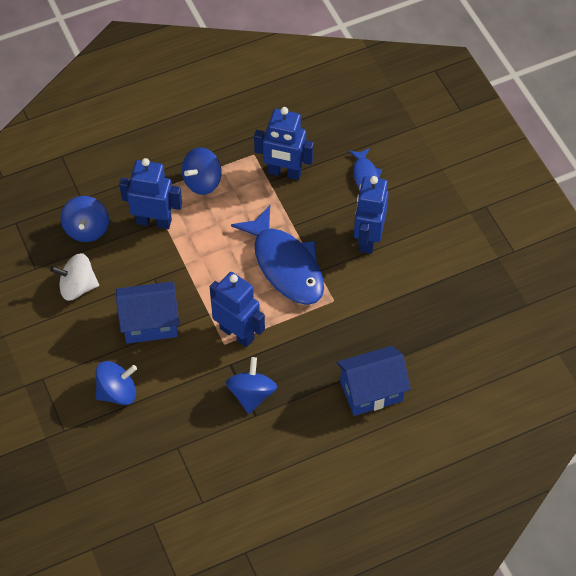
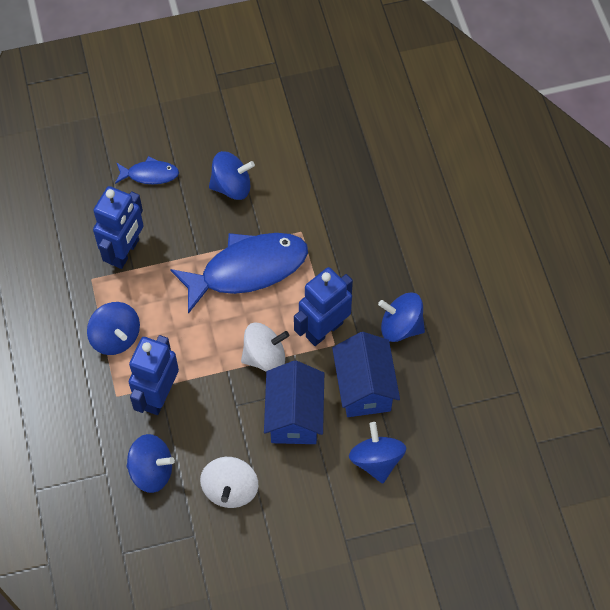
camera: 80 degrees left, 5 degrees up
blue house [336,346,411,416] -> blue house moved to [332,332,400,417]
blue robot [354,176,389,254] -> blue spinning top [209,151,255,200]
none -> white spinning top [241,323,289,372]

